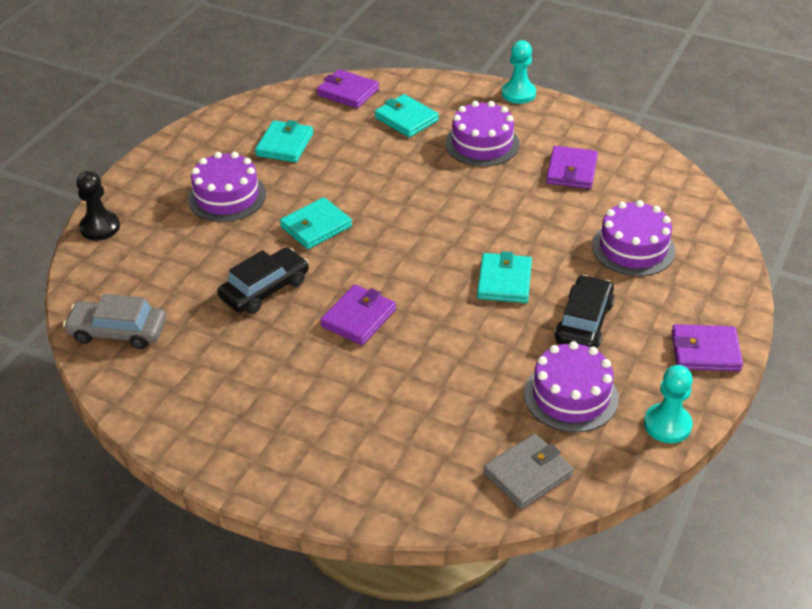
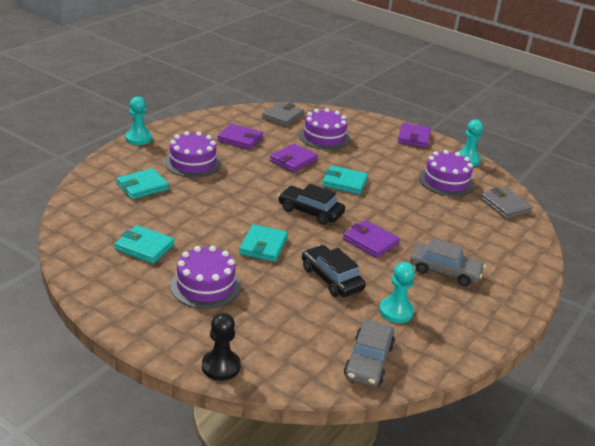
camera: 85 degrees left, 10 degrees down
turquoise wallet [280,197,352,249] -> turquoise wallet turned 45 degrees clockwise [239,224,288,262]
purple wallet [317,69,379,108] -> purple wallet moved to [270,144,318,172]
black car [555,275,615,349] -> black car moved to [278,184,345,225]
none -> grey wallet [262,102,304,126]
none -> turquoise pawn [379,262,415,323]
none -> grey car [410,238,485,286]

